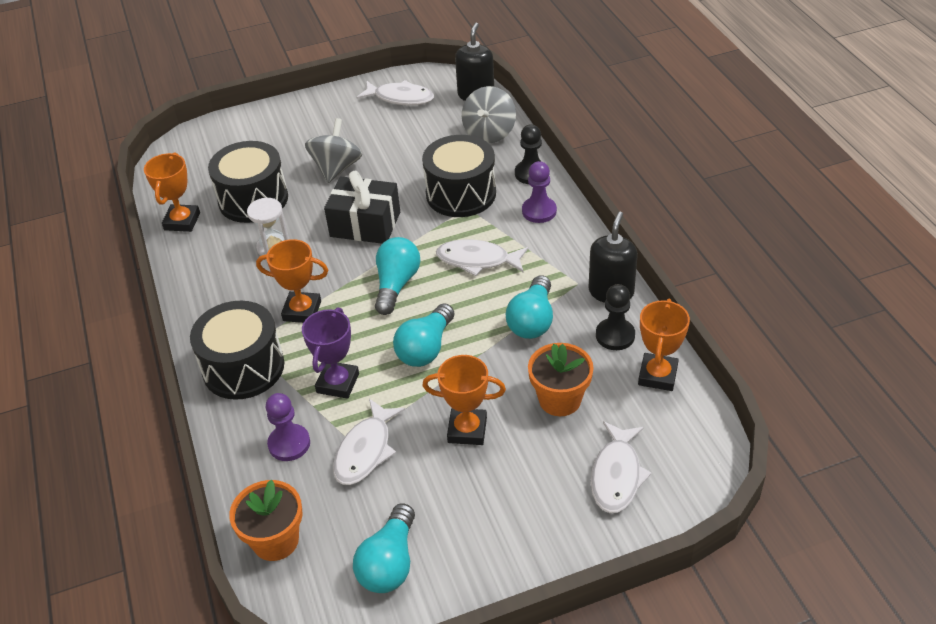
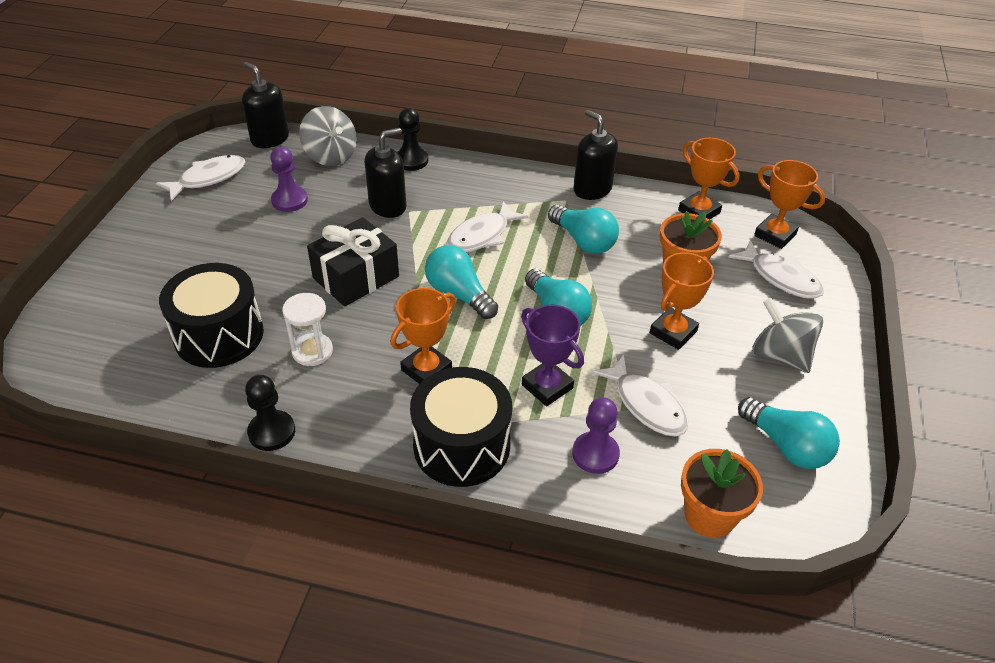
camera: 60 degrees left, 0 degrees up
orange trophy [144,153,200,232] -> orange trophy moved to [754,160,825,249]
grey spinning top [305,118,362,183] -> grey spinning top moved to [752,298,823,373]
black drum [422,135,496,217] -> black soap dispenser [364,128,406,218]
purple pawn [522,161,557,223] -> purple pawn moved to [270,147,308,212]
black pawn [596,284,635,350] -> black pawn moved to [245,375,295,451]

